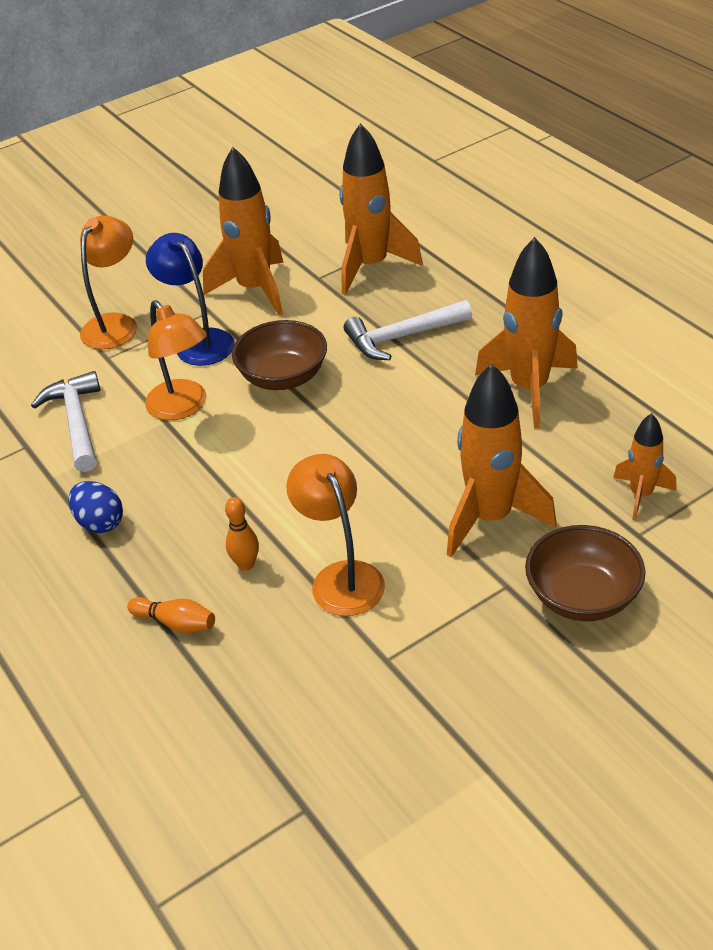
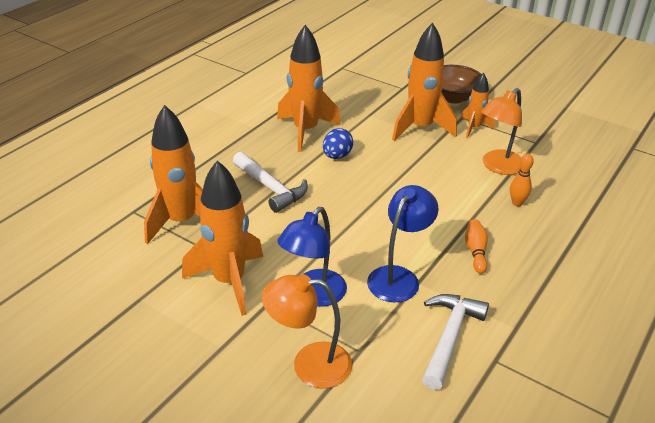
camera: 115 degrees left, 5 degrees down
white hammer [31,371,100,472] -> white hammer turned 150 degrees clockwise [422,294,489,390]
blue egg [68,481,123,533] -> blue egg moved to [323,128,353,159]
orange bowling pin [127,597,215,633] -> orange bowling pin moved to [465,219,488,274]
orange lamp [145,300,207,420] -> blue lamp [367,185,439,302]
brown bowl [232,320,327,390] -> none
orange rocket [613,413,677,521] -> orange rocket moved to [461,73,495,138]

